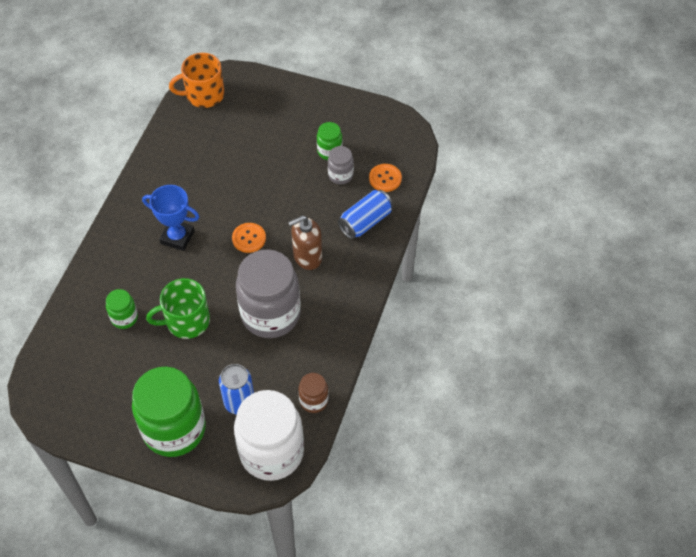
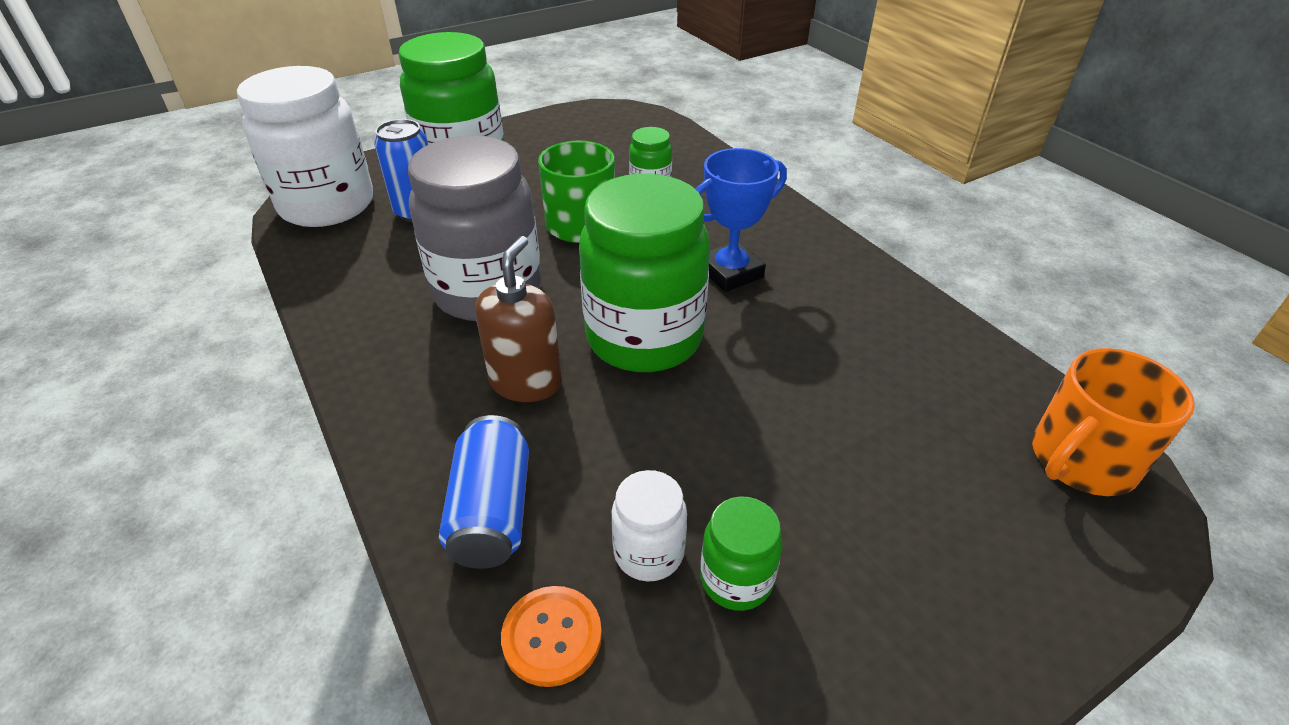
camera: 130 degrees right, 15 degrees down
orange mug [169,53,225,108] -> orange mug turned 150 degrees counterclockwise [1032,348,1195,496]
orange button [232,223,266,253] -> green jar [579,174,710,372]
brown jar [299,373,328,413] -> none
grey jar [328,146,354,185] -> white jar [611,470,687,581]

